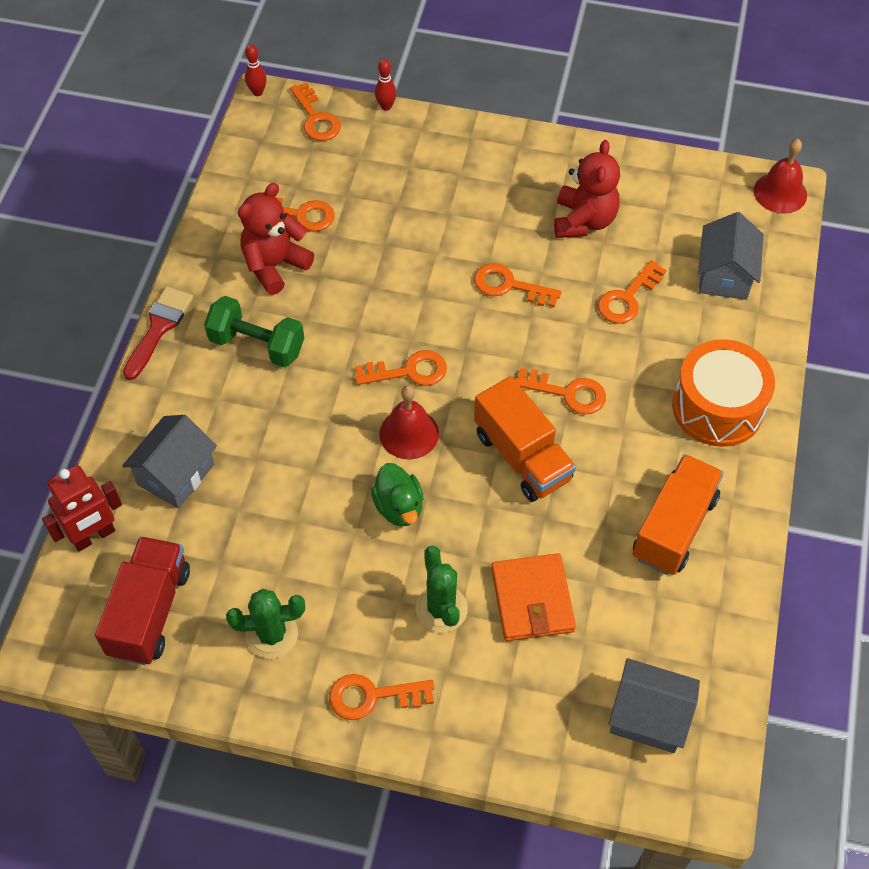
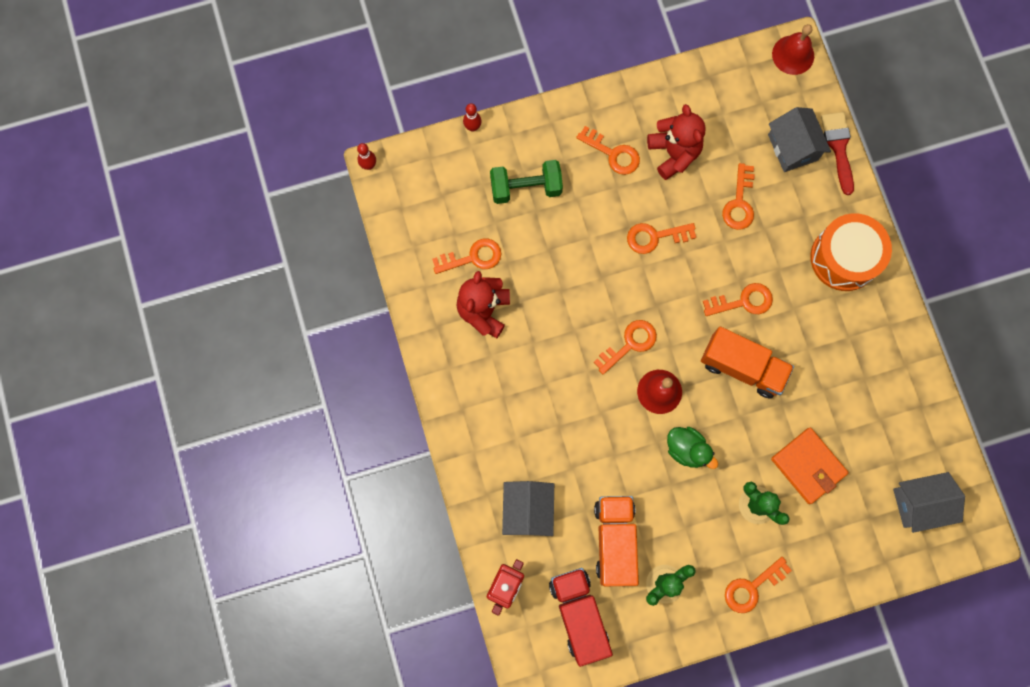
camera: 30 degrees left, 20 degrees up
red brush [123,286,193,380] -> red brush moved to [821,112,854,195]
green dumbbell [204,296,304,367] -> green dumbbell moved to [490,160,563,204]
orange key [290,82,341,141] -> orange key moved to [576,126,640,175]
orange truck [633,454,724,575] -> orange truck moved to [594,496,639,586]

